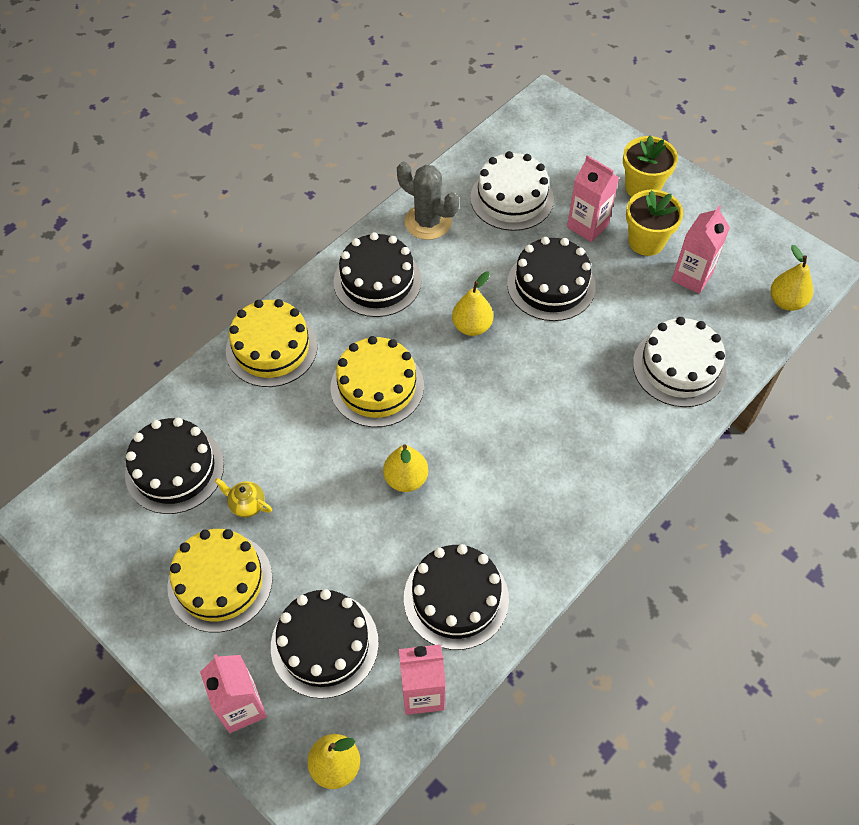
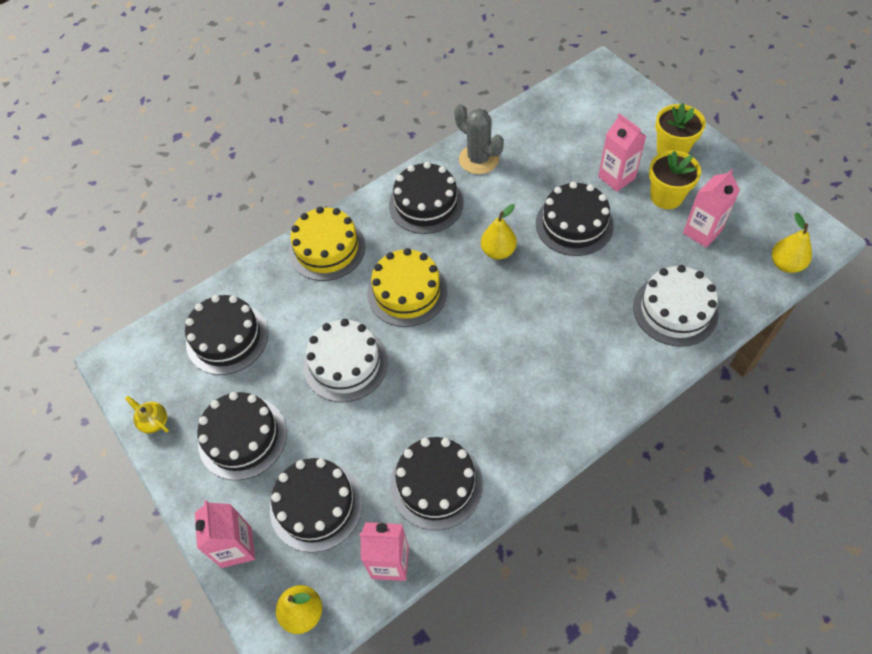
camera: 15 degrees right, 0 degrees up
yellow cake [167,529,273,632] -> black cake [197,392,287,480]
yellow teapot [215,478,272,518] -> yellow teapot moved to [125,396,169,434]
yellow pear [383,444,428,492] -> none
white cake [470,151,554,231] -> white cake moved to [304,319,388,402]

